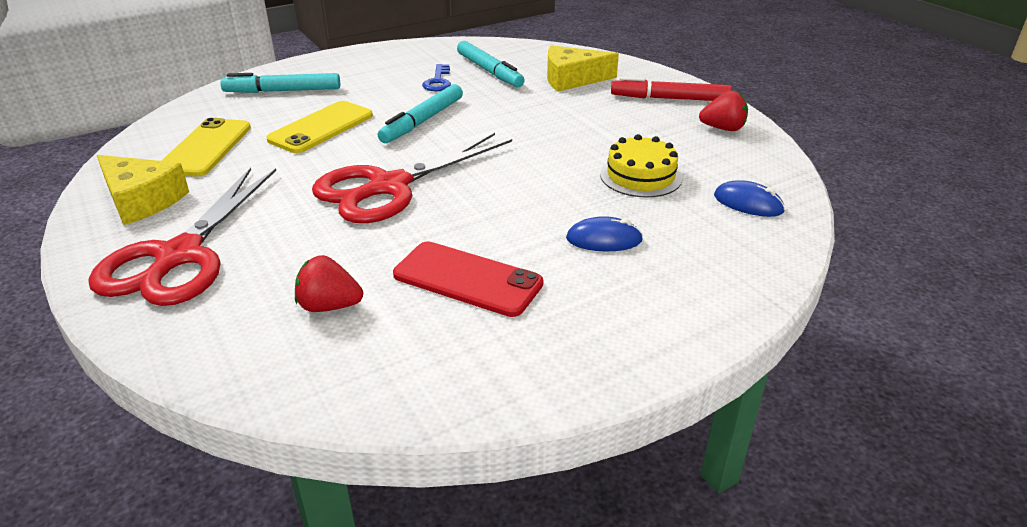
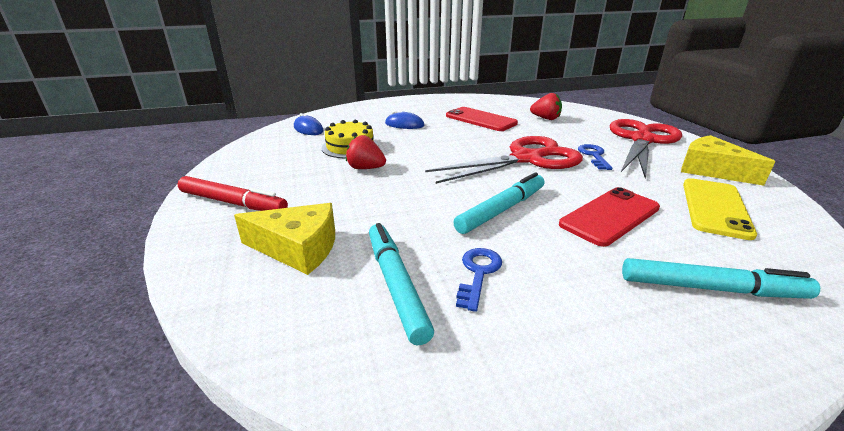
camera: 165 degrees left, 5 degrees down
yellow phone [266,101,373,153] -> red phone [559,187,660,247]
red strawberry [699,91,748,131] -> red strawberry moved to [346,135,386,169]
none -> blue key [578,144,613,170]

